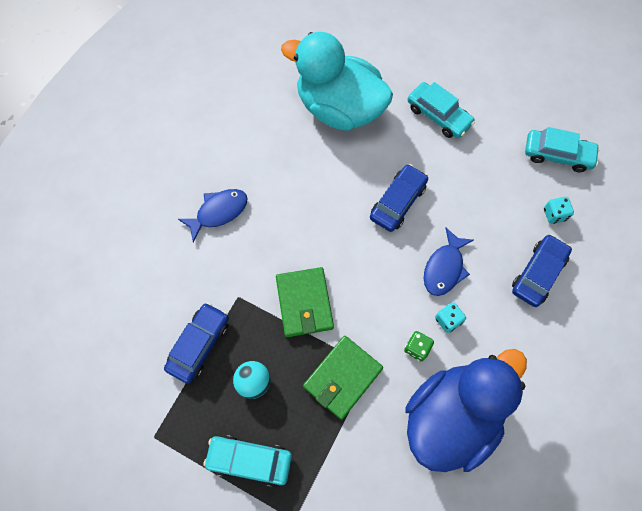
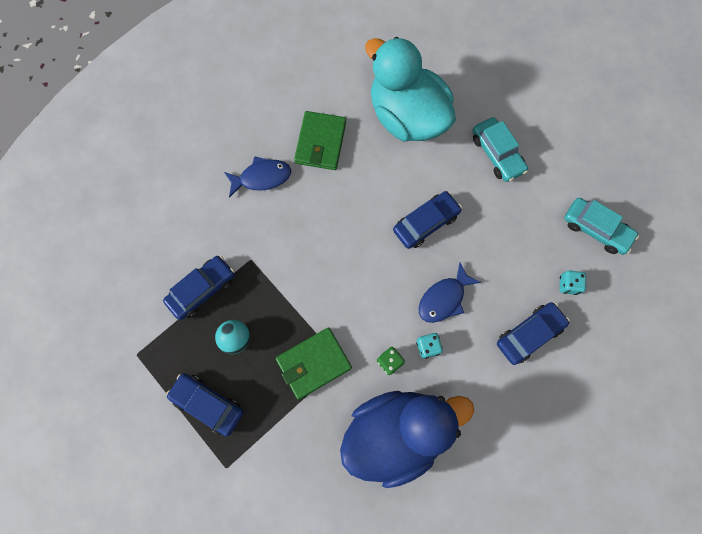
camera: 20 degrees right, 5 degrees up
turquoise car [203,435,292,487] -> blue car [166,373,244,436]
green wallet [276,267,334,337] -> green wallet moved to [294,111,346,170]

